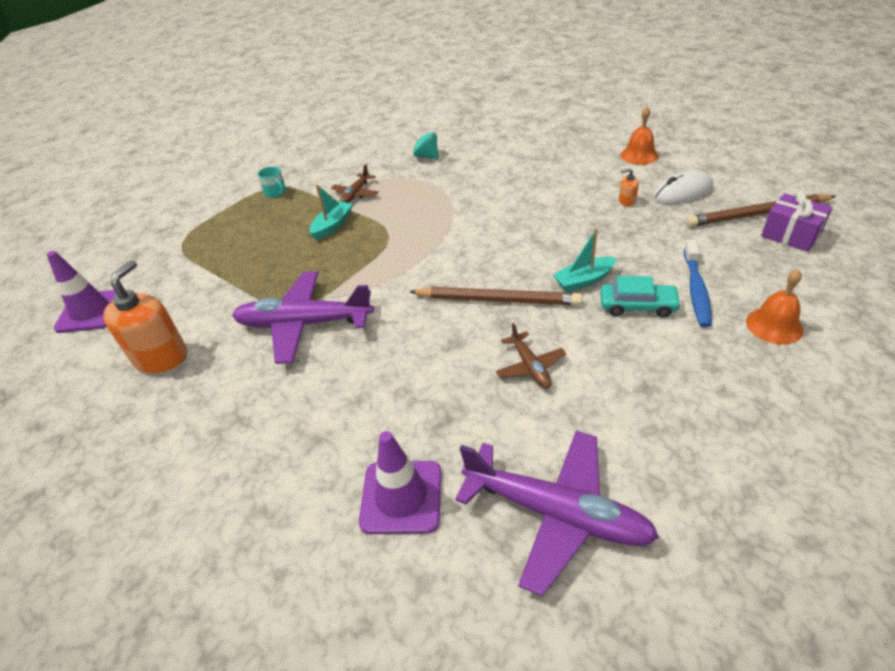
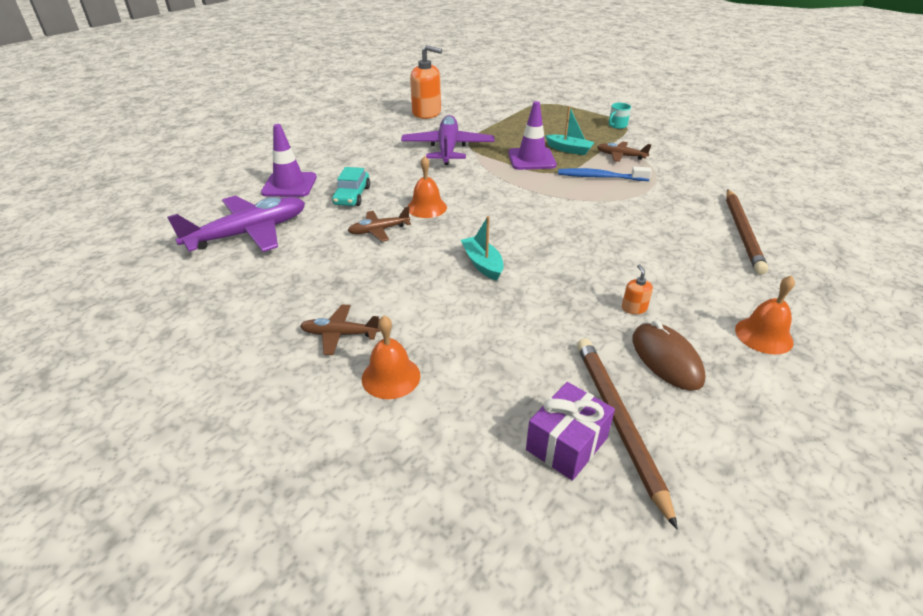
camera: 85 degrees right, 5 degrees down
purple traffic cone [47,251,116,333] -> purple traffic cone moved to [508,101,557,170]
brown pencil [409,287,582,306] -> brown pencil moved to [726,189,768,275]
turquoise spinning top [411,130,439,159] -> none
purple plane [455,430,659,596] -> purple plane turned 150 degrees counterclockwise [167,196,305,252]
turquoise car [600,276,682,318] -> turquoise car moved to [332,167,370,206]
white mouse [653,170,713,204] -> brown mouse [632,320,706,391]
blue toothbrush [684,240,712,328] -> blue toothbrush moved to [558,166,652,181]
none -> brown plane [300,305,380,355]
none -> orange bell [407,156,447,218]

